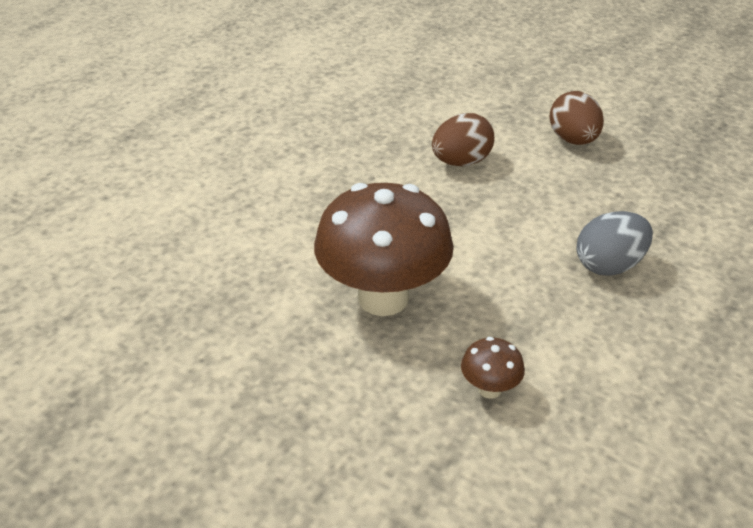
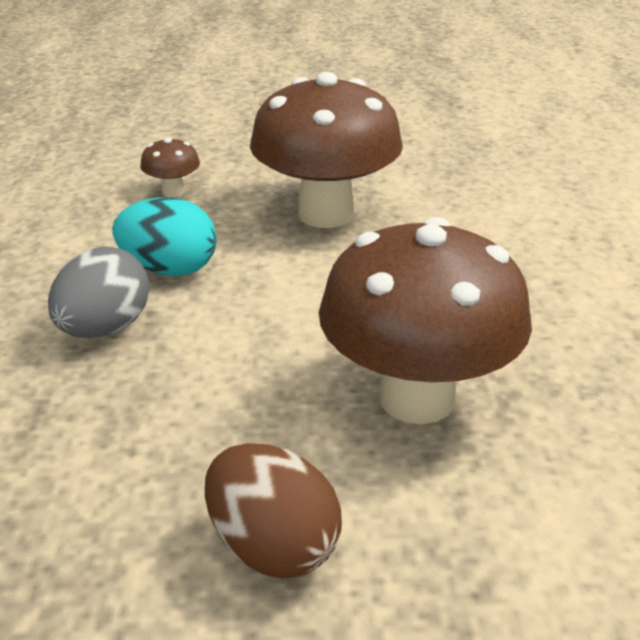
camera: 145 degrees right, 5 degrees down
brown egg [432,113,494,166] -> brown mushroom [319,217,532,424]
none -> turquoise egg [112,197,217,276]

